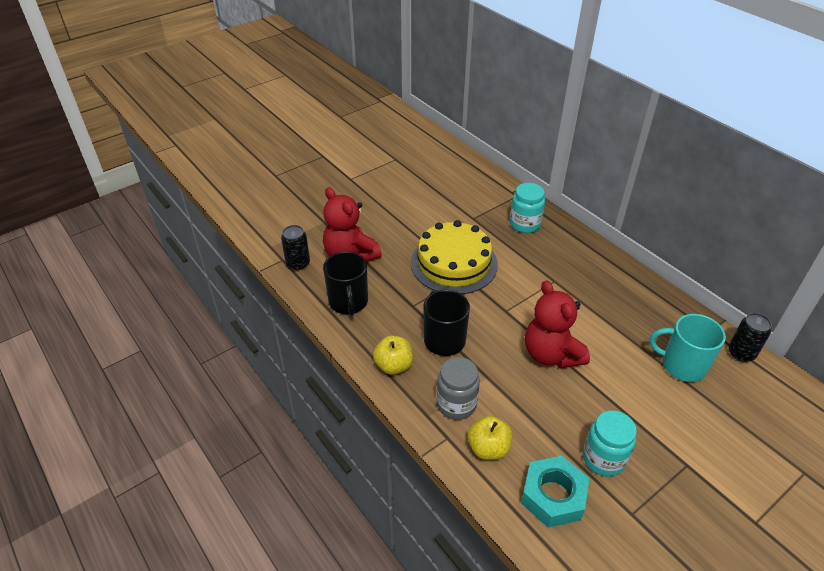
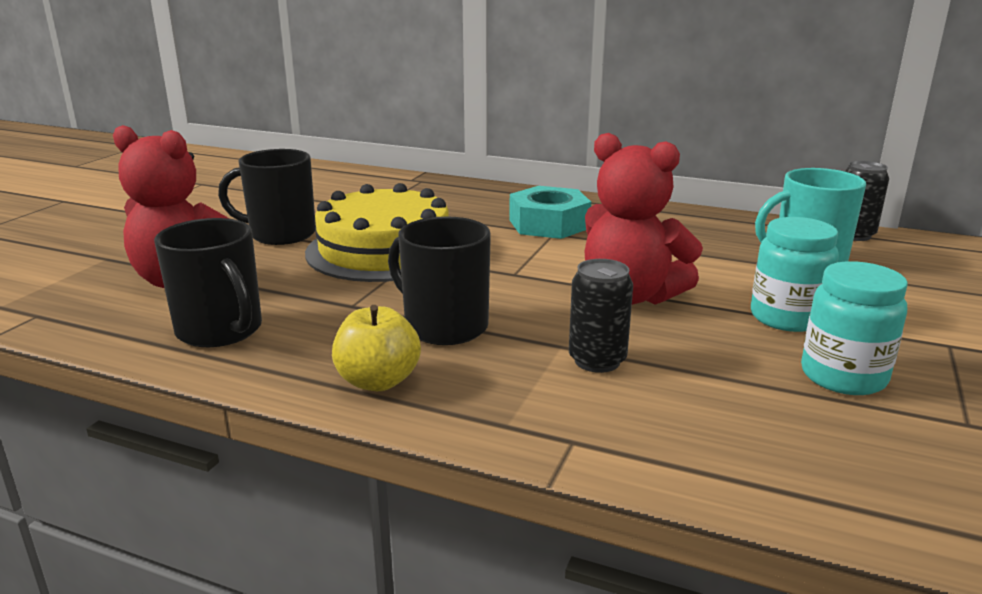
camera: 30 degrees left, 20 degrees down
black can [281,225,310,270] -> black can moved to [569,259,633,373]
grey jar [437,357,480,420] -> none
yellow apple [468,416,512,460] -> none
turquoise jar [510,183,545,233] -> turquoise jar moved to [751,217,839,332]
turquoise nut [521,456,589,528] -> turquoise nut moved to [509,186,591,239]
none -> black mug [218,149,316,245]

